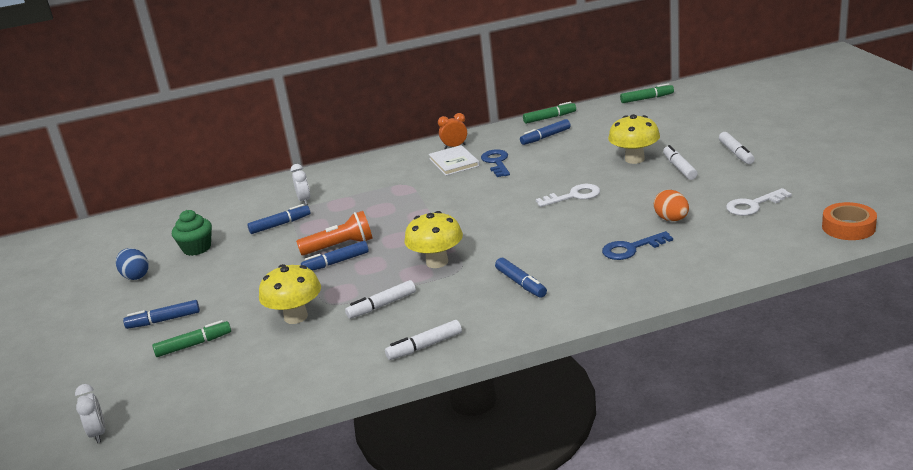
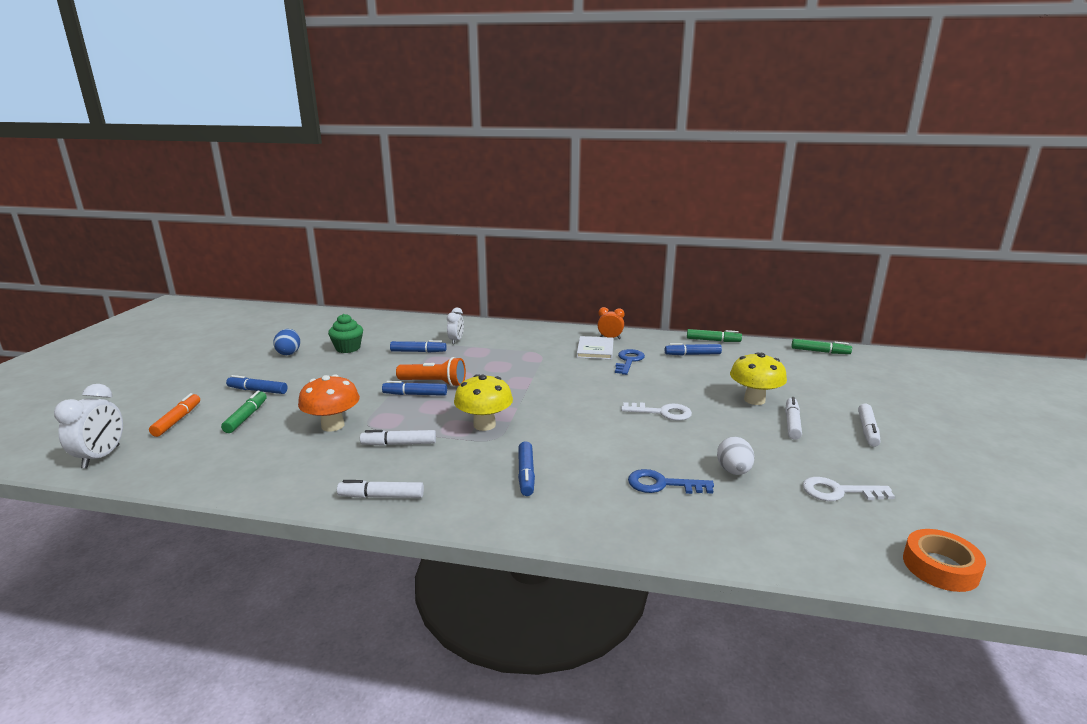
camera: 25 degrees right, 5 degrees down
white clock [75,384,105,443] -> white clock [54,384,123,468], size x1.55
green marker [152,320,231,357] -> green marker turned 90 degrees counterclockwise [221,391,267,433]
yellow mushroom [259,264,321,324] -> orange mushroom [298,374,360,432]
orange egg [654,190,689,221] -> white egg [717,437,755,475]
none -> orange marker [149,393,200,437]

